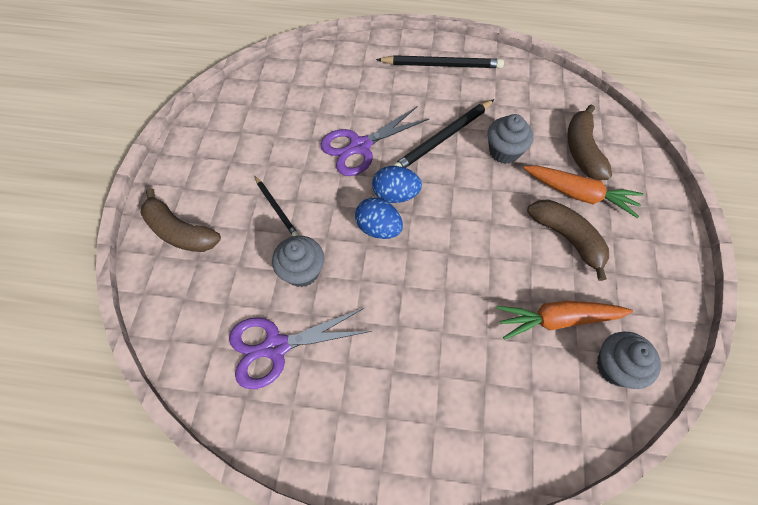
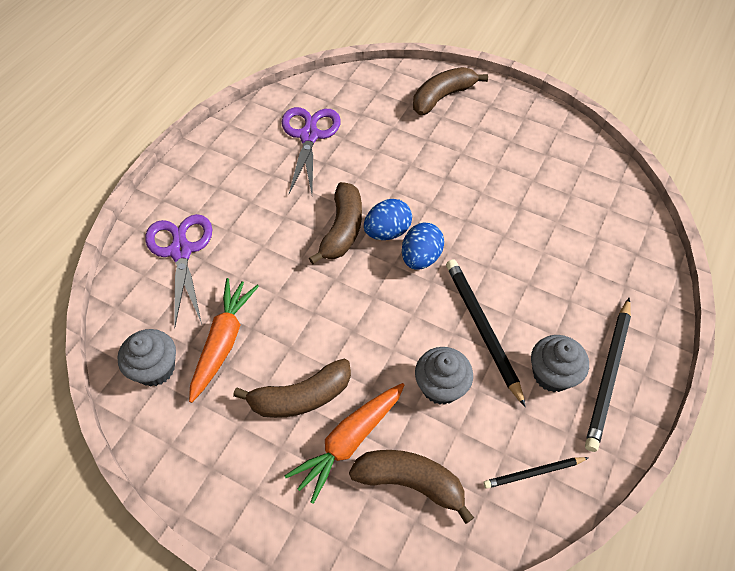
camera: 110 degrees right, 5 degrees down
black pencil [255,176,299,236] -> black pencil moved to [483,457,589,489]
grey cupcake [272,236,324,287] -> grey cupcake moved to [531,335,589,392]
purple scissors [320,107,430,176] -> purple scissors moved to [145,214,212,328]
none -> brown banana [309,182,362,264]

